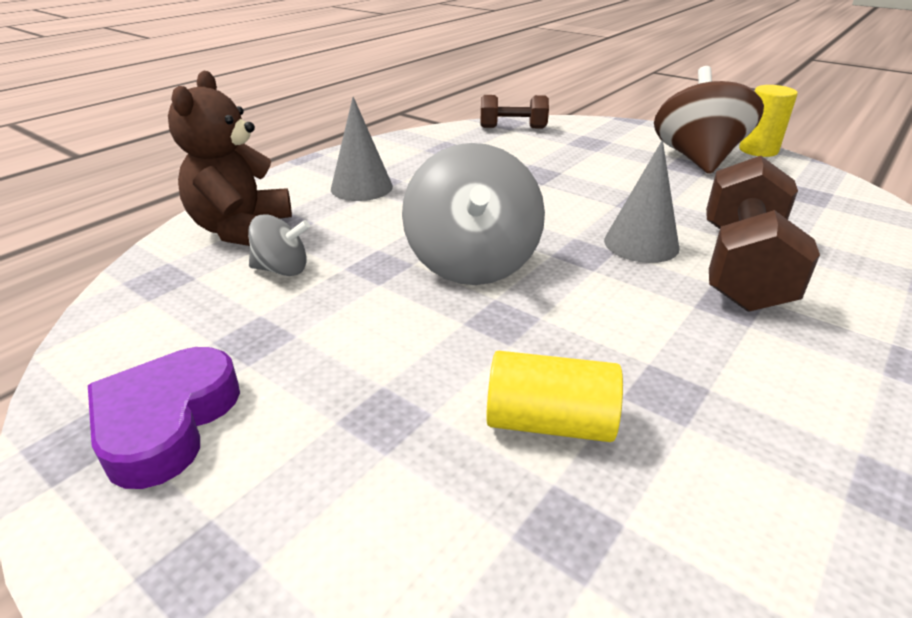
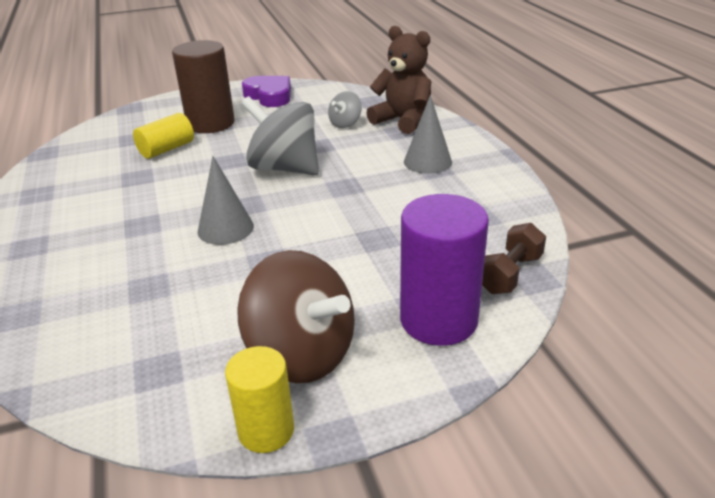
camera: 125 degrees right, 0 degrees up
brown dumbbell [706,156,820,312] -> none
none -> brown cylinder [172,40,235,133]
none -> purple cylinder [400,194,489,346]

